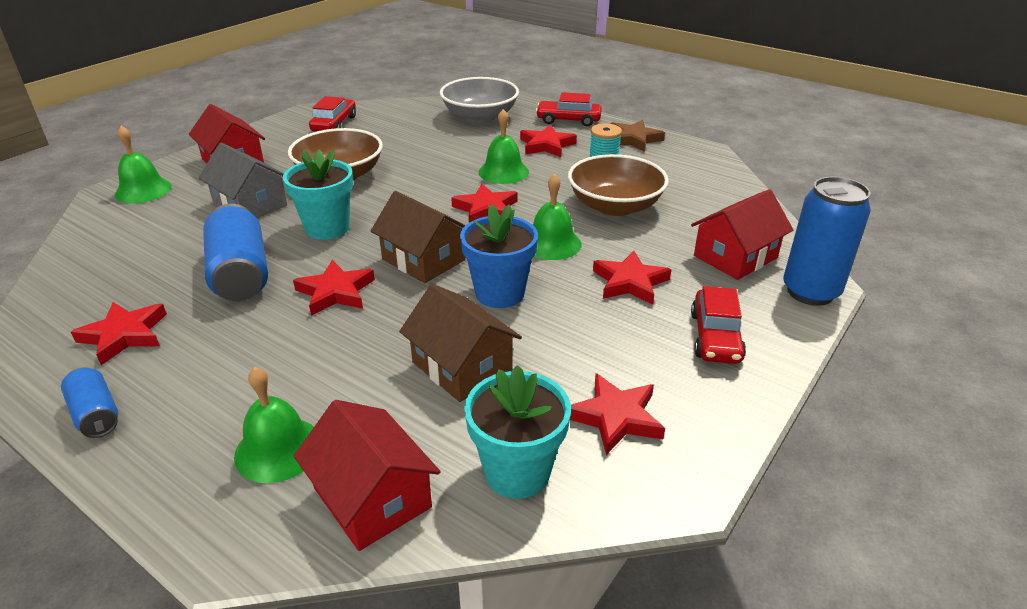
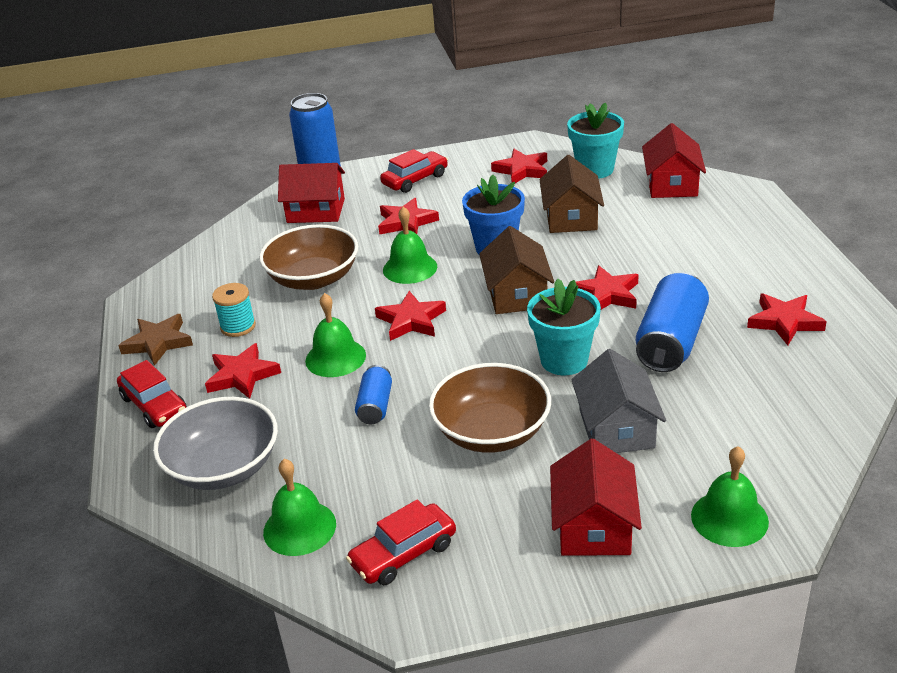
camera: 135 degrees left, 0 degrees up
blue can [61,367,118,438] -> blue can moved to [355,365,392,424]
green bell [234,367,314,483] -> green bell moved to [263,459,336,556]

